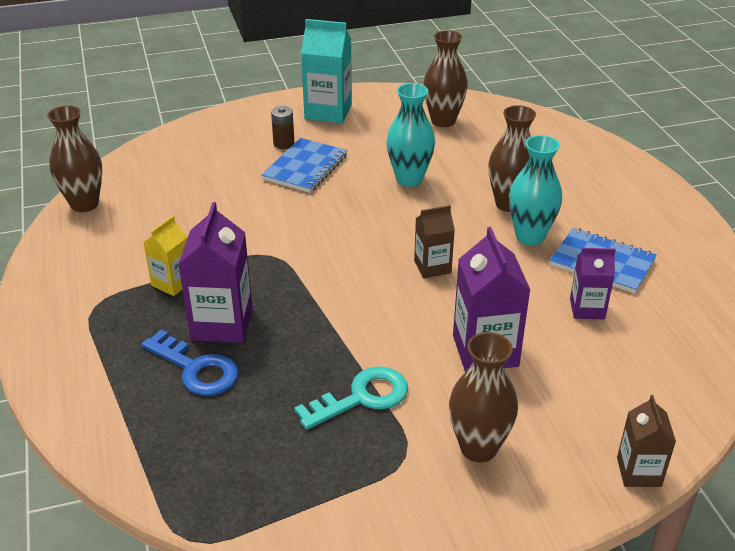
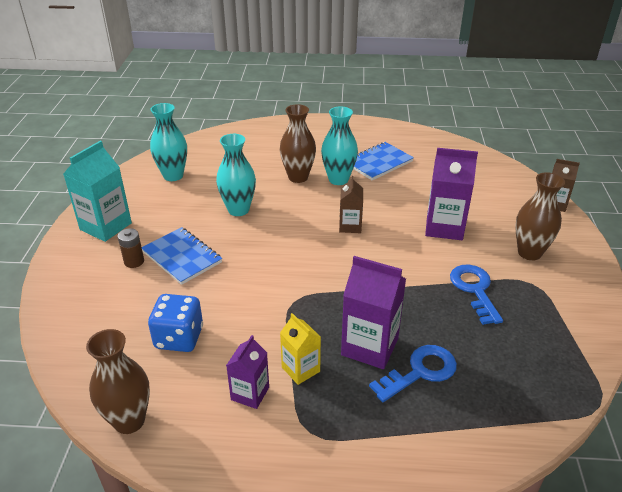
camera: 70 degrees left, 0 degrees up
turquoise key [294,366,408,430] -> blue key [450,265,503,325]
brown vase [423,30,468,127] -> turquoise vase [150,103,187,181]
purple carton [570,248,616,319] -> purple carton moved to [226,335,269,409]
none -> blue dice [148,294,203,352]

